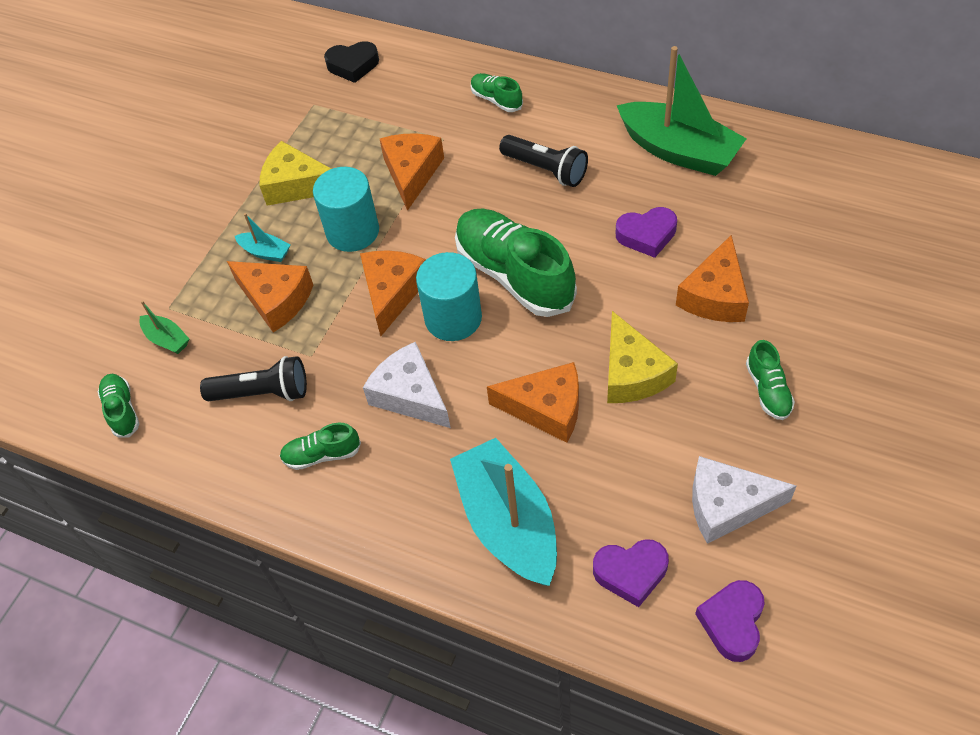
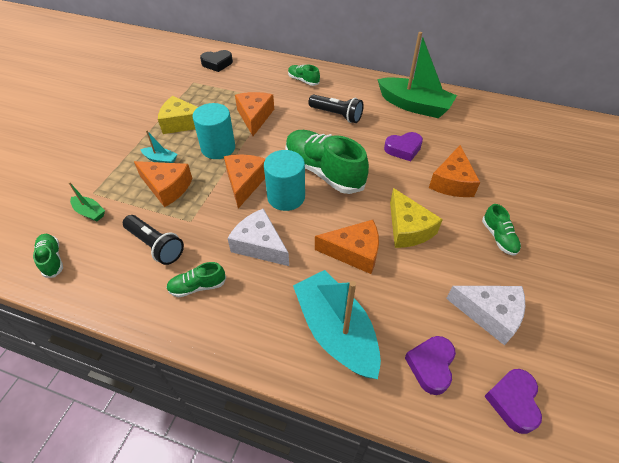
camera: 10 degrees left, 5 degrees down
black flashlight [200,356,307,401] -> black flashlight turned 45 degrees clockwise [123,215,184,265]
purple heart [593,539,669,607] -> purple heart turned 120 degrees clockwise [405,336,456,395]
white cheese [692,456,797,544] -> white cheese turned 150 degrees counterclockwise [446,286,525,346]

